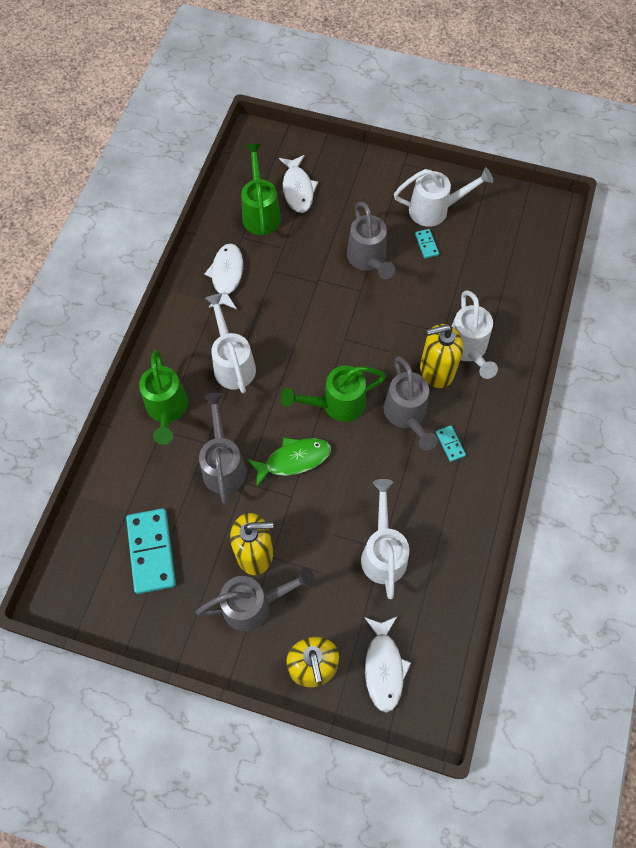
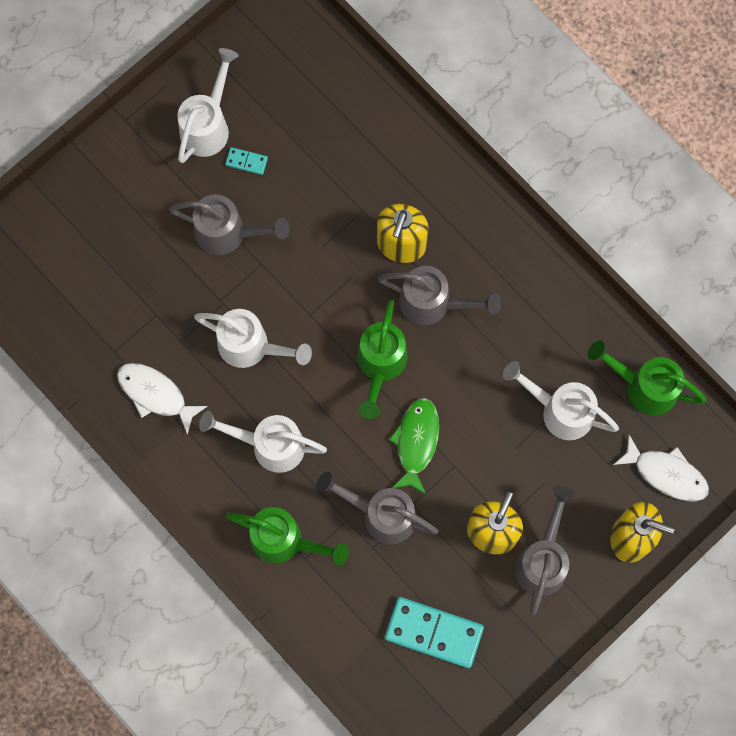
camera: 60 degrees left, 10 degrees up
green watering can [241,144,281,235] -> green watering can moved to [588,340,707,416]
white fish [279,155,318,213] -> none
turquoise domino [436,425,466,462] -> none
white watering can [452,290,498,379] -> white watering can moved to [194,309,312,368]

